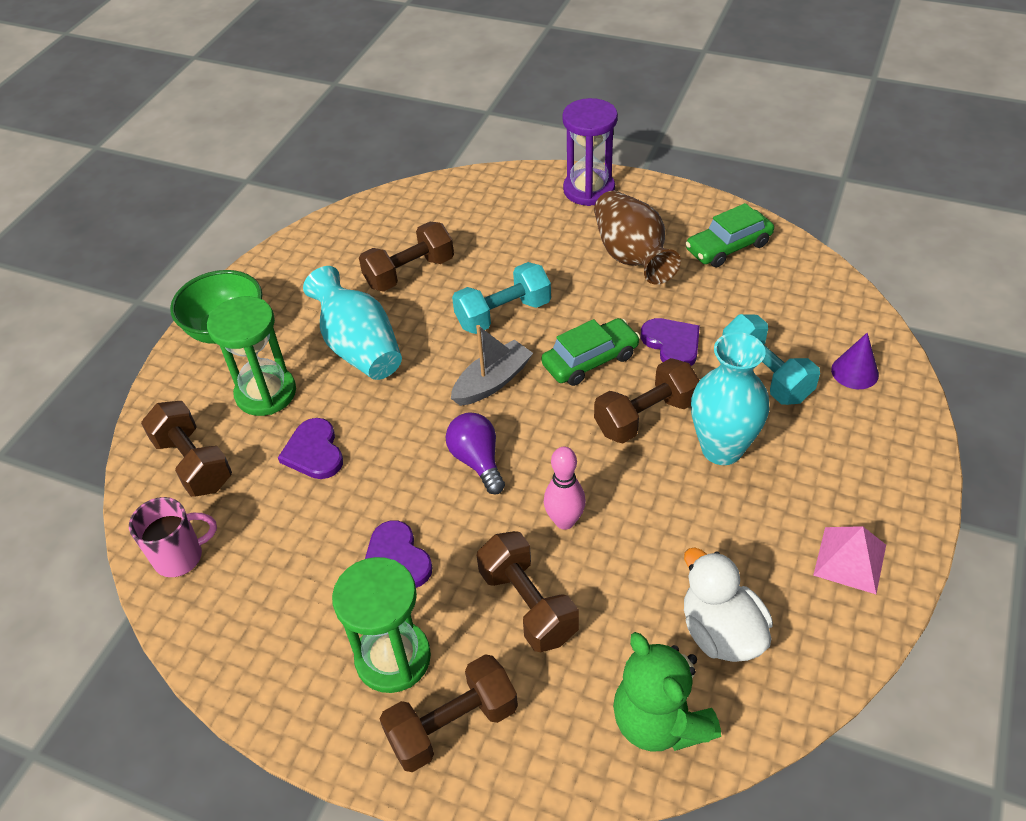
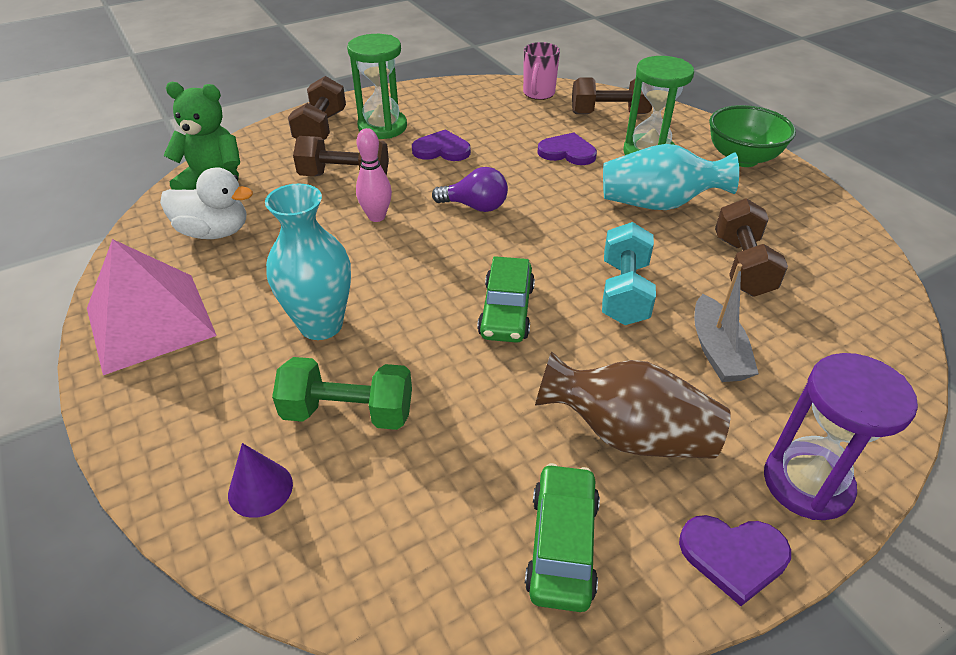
camera: 125 degrees right, 5 degrees down
grey boat [451,325,533,406] -> grey boat moved to [694,263,759,382]
brown dumbbell [594,358,700,443] -> none
purple heart [641,318,700,366] -> purple heart moved to [679,515,791,606]
turquoise dumbbell [722,314,820,405] -> green dumbbell [272,357,412,430]
pink pyramid [813,526,886,594] -> pink pyramid [87,239,217,375], size x1.81

